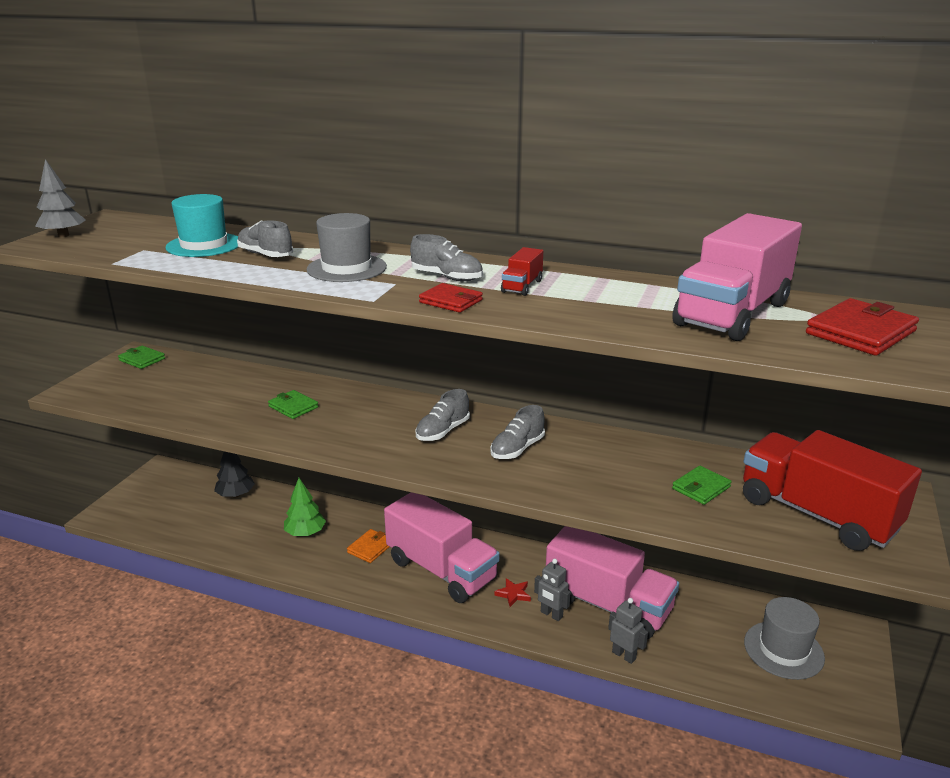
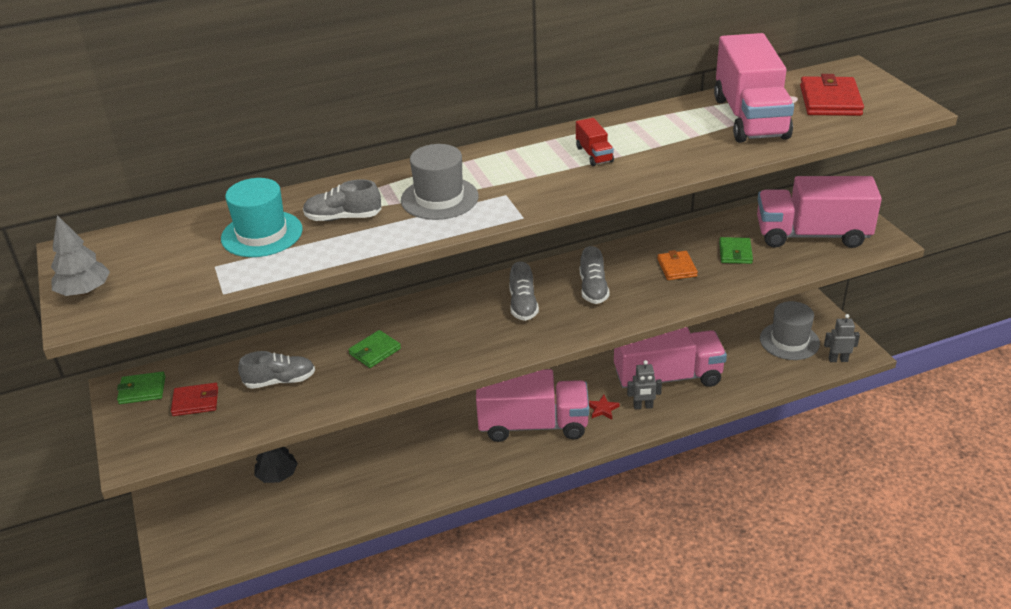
camera: 40 degrees left, 10 degrees up
green wallet [268,390,319,419] -> green wallet turned 45 degrees counterclockwise [348,330,401,368]
green tree [284,478,326,536] -> none
orange wallet [347,529,390,563] -> orange wallet moved to [657,250,698,280]
grey shoe [410,234,483,281] -> grey shoe moved to [238,351,315,389]
red wallet [419,283,483,313] -> red wallet moved to [171,383,218,416]
grey robot [608,598,648,664] -> grey robot moved to [824,314,860,362]
red truck [743,430,922,551] -> pink truck [757,176,882,248]

